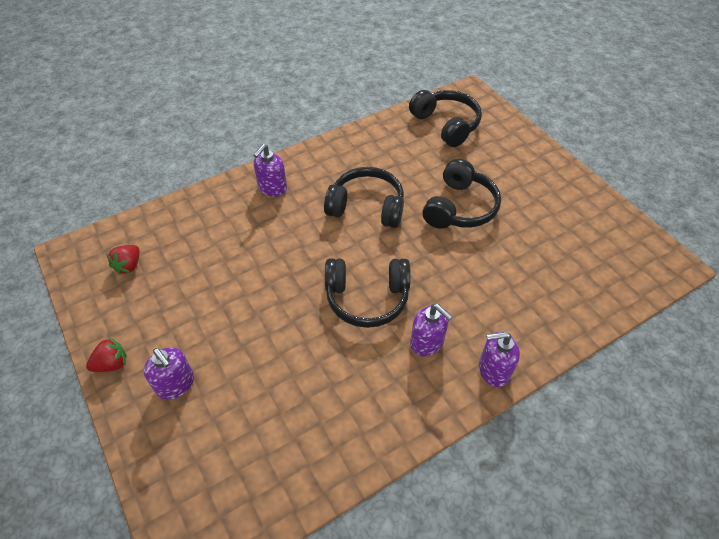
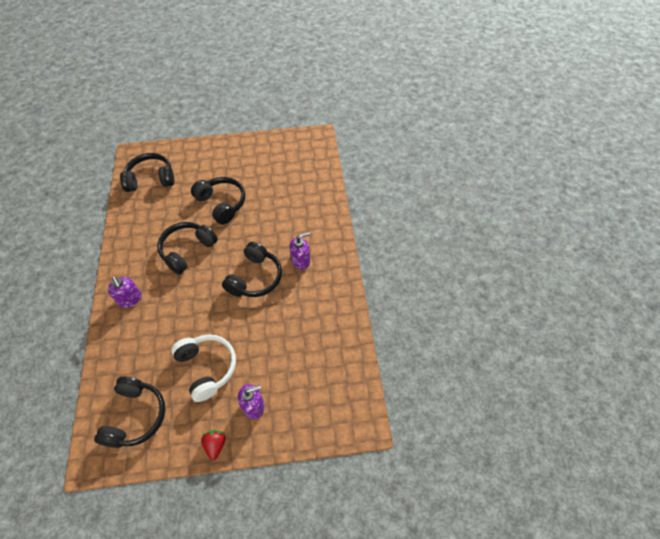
camera: 65 degrees left, 5 degrees up
red strawberry [106,245,140,275] -> black headphones [94,376,166,448]
purple soap dispenser [479,332,520,387] -> none
none -> white headphones [171,334,236,402]

